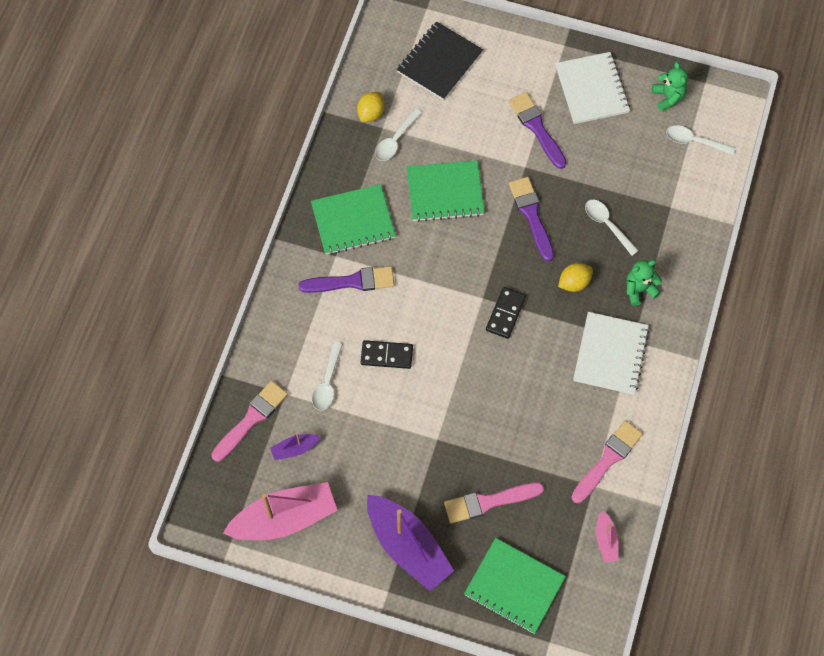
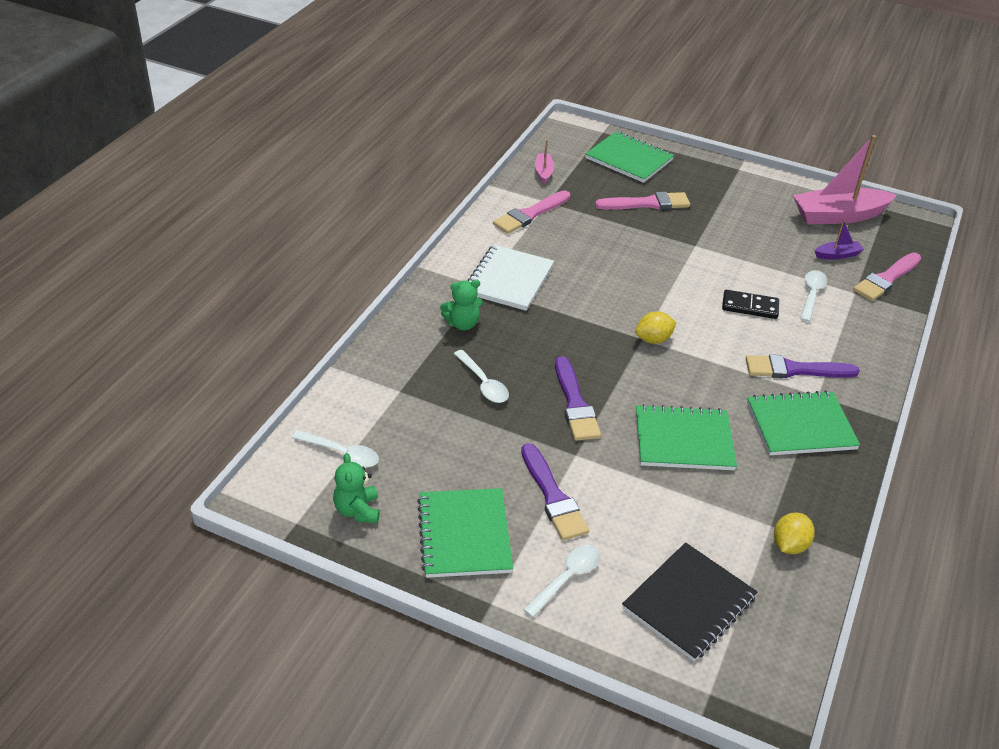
camera: 175 degrees left, 25 degrees down
purple boat [367,495,454,591] -> none
white spoon [375,108,422,161] -> white spoon moved to [523,545,600,617]
black domino [486,287,526,339] -> none
white notebook [555,52,630,124] -> green notebook [417,488,513,578]
yellow lemon [558,263,593,292] -> yellow lemon moved to [635,312,677,344]

